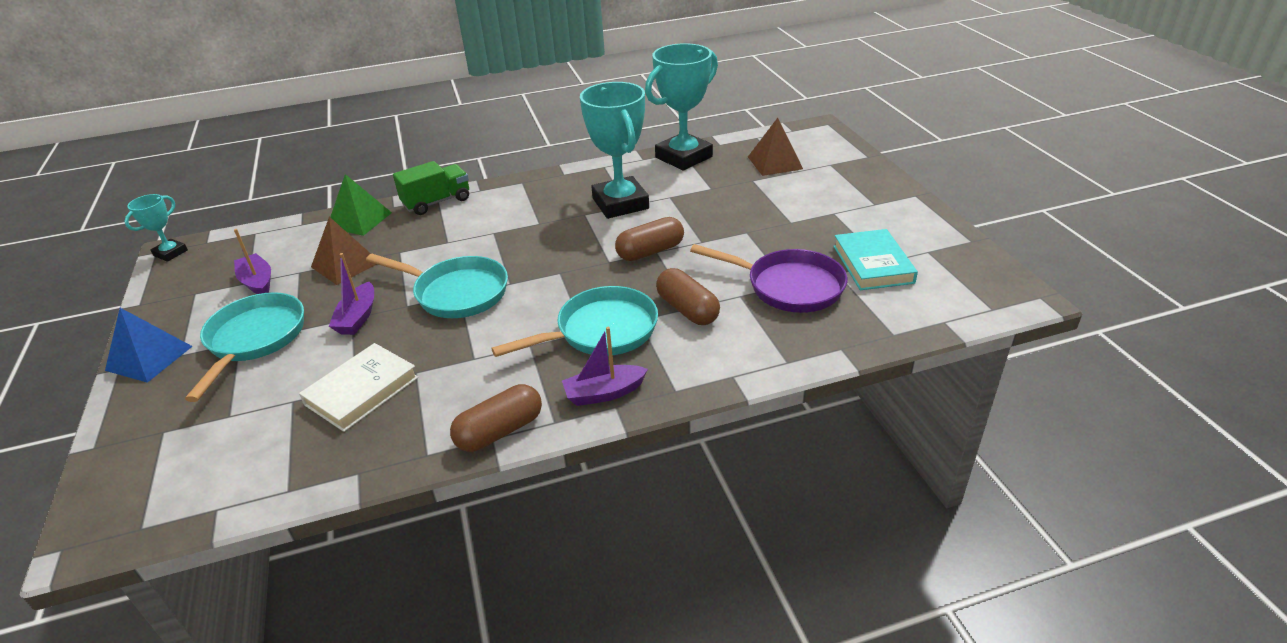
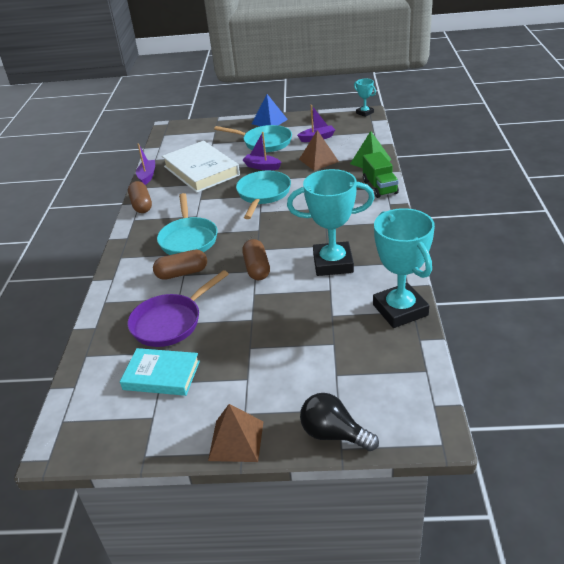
camera: 110 degrees right, 0 degrees up
white book [299,343,418,432] -> white book [162,141,240,193], size x1.58
turquoise pan [366,254,508,318] -> turquoise pan turned 150 degrees clockwise [236,171,291,219]
purple boat [562,327,648,406] -> purple boat moved to [136,143,155,185]
brown pyramid [748,118,803,176] -> brown pyramid moved to [208,404,264,462]
none -> black light bulb [300,393,379,451]

